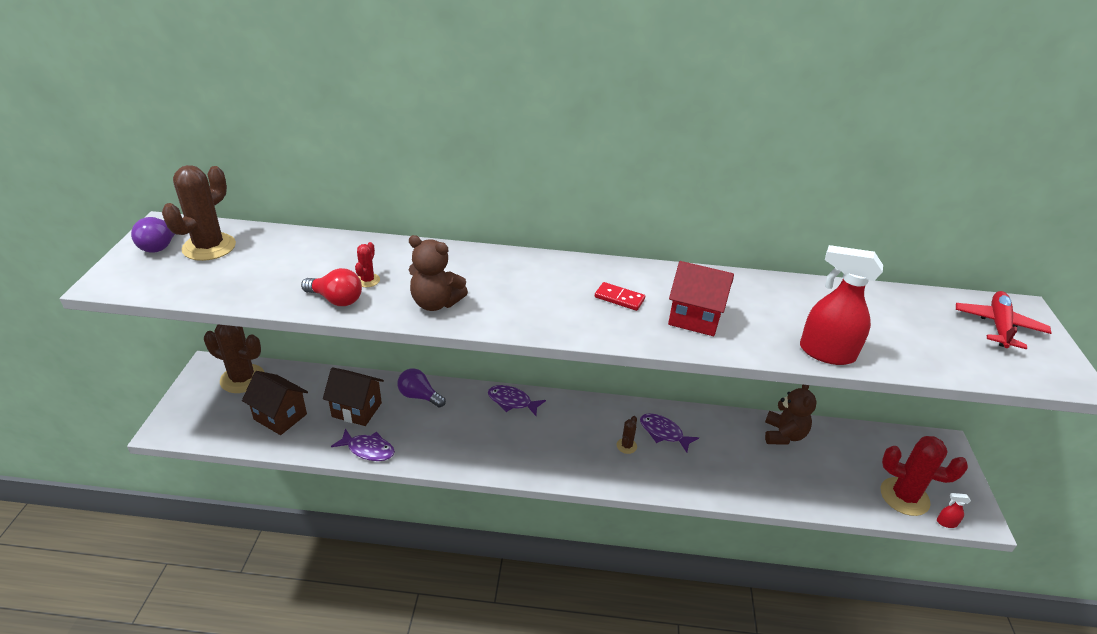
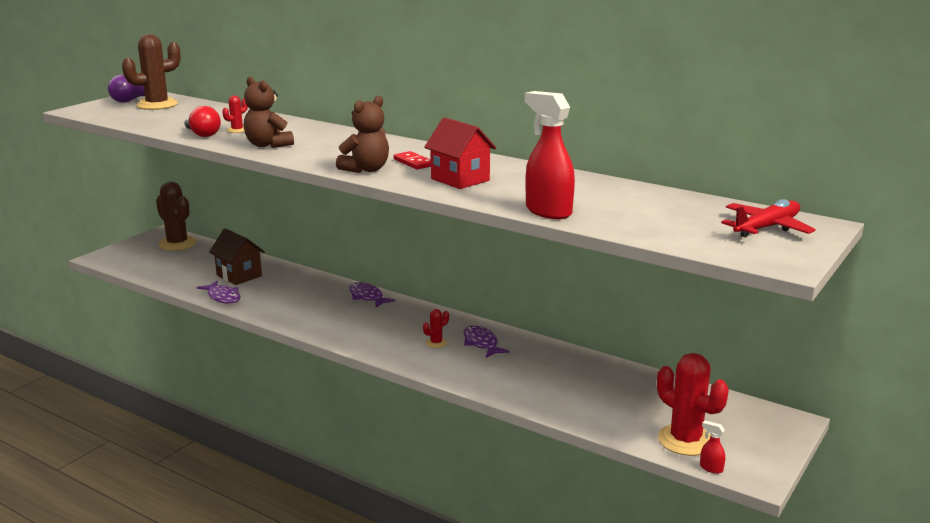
camera: 30 degrees right, 15 degrees down
brown house [242,371,308,435] -> none
purple light bulb [398,368,446,408] -> none
brown cactus [617,416,637,454] -> red cactus [423,309,449,348]
brown teddy bear [765,385,817,445] -> brown teddy bear moved to [336,96,389,173]

